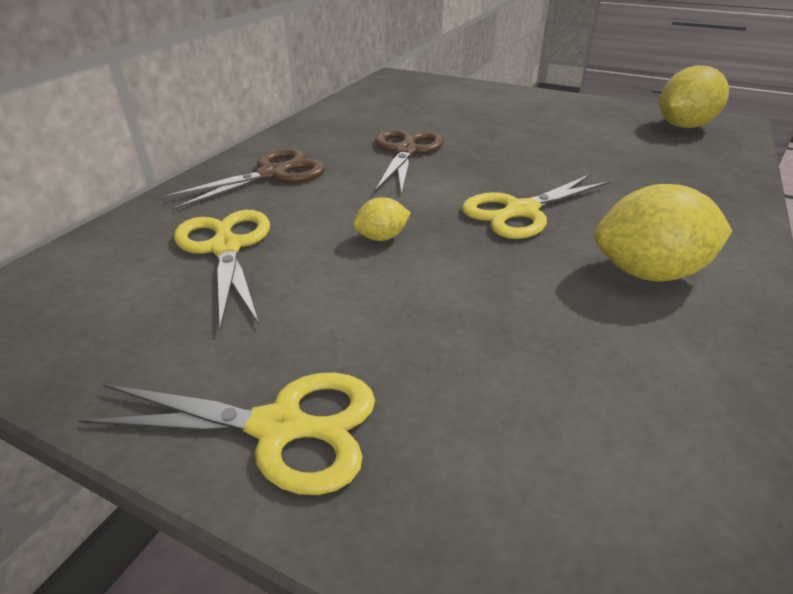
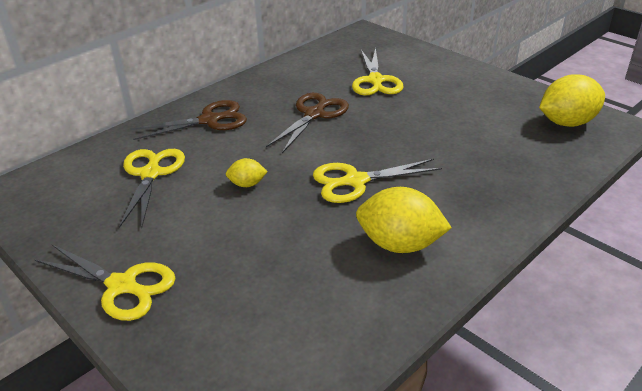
camera: 20 degrees right, 0 degrees up
none -> yellow scissors [352,48,403,96]

